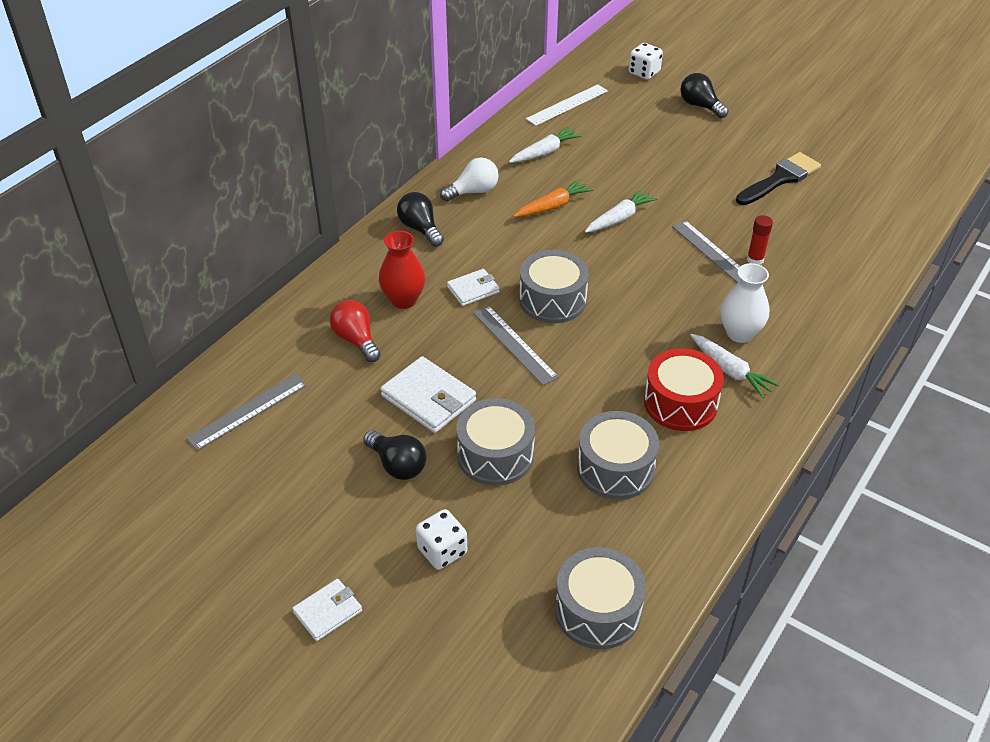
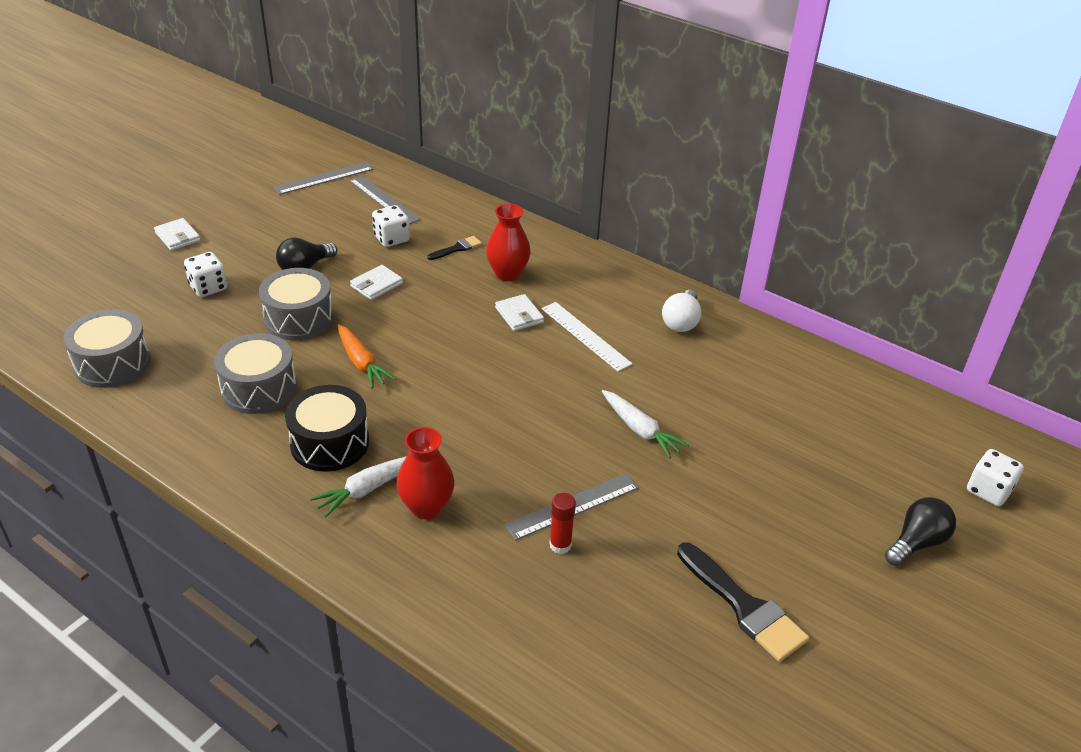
camera: 90 degrees right, 5 degrees down
red light bulb [330,300,381,362] -> black brush [427,236,482,260]
white wallet [380,356,476,433] -> white wallet [350,265,403,300], size x0.61
black light bulb [397,192,444,247] -> none
white light bulb [440,157,499,202] -> white light bulb turned 45 degrees clockwise [662,290,701,332]
grey ruler [473,305,559,385] -> grey ruler moved to [273,162,374,195]
white carrot [509,126,582,163] -> none
orange carrot [513,179,593,217] -> orange carrot moved to [337,324,396,388]
grey drum [519,250,589,324] -> none
white ruler [526,84,608,126] -> white ruler moved to [542,302,633,372]
red drum [644,348,724,431] -> black drum [285,385,369,472]
white vase [721,263,769,343] -> red vase [396,427,455,519]
none -> white dice [372,205,410,247]

